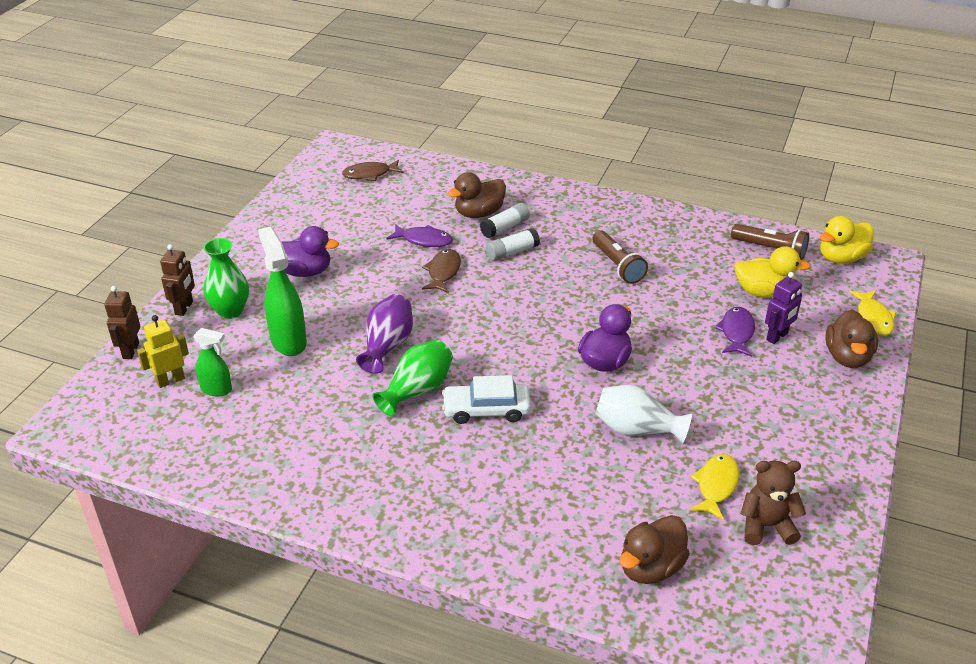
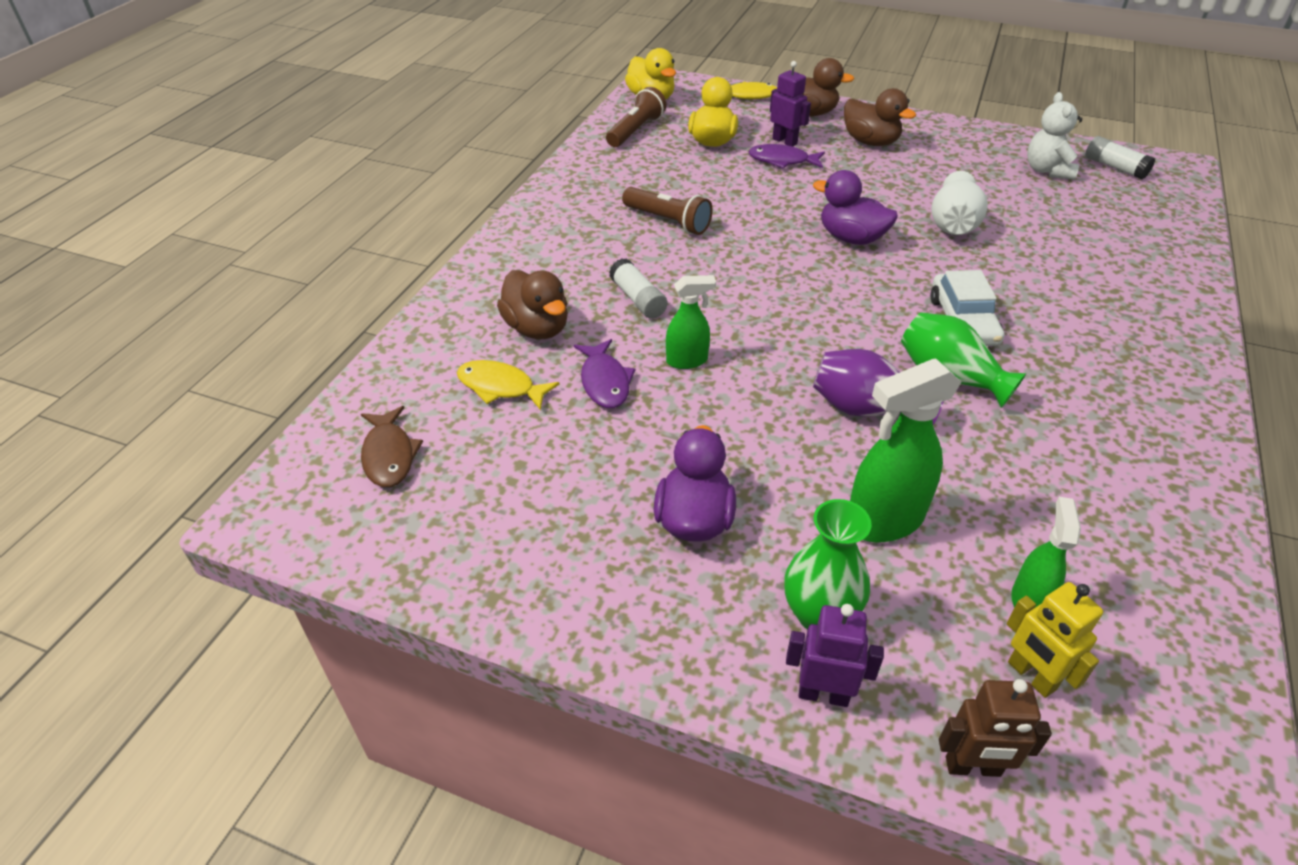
camera: 90 degrees left, 5 degrees up
brown robot [160,244,195,316] -> purple robot [786,604,884,707]
purple fish [386,224,453,247] -> purple fish turned 150 degrees clockwise [574,339,635,408]
brown fish [422,249,461,293] -> green spray bottle [666,275,716,369]
white glue stick [480,203,530,238] -> white glue stick moved to [1085,136,1155,180]
brown flashlight [592,231,648,284] -> brown flashlight turned 60 degrees clockwise [622,187,713,235]
brown duck [620,515,690,584] -> brown duck moved to [844,88,916,146]
yellow fish [690,454,740,521] -> yellow fish moved to [457,360,560,410]
brown teddy bear [741,461,806,545] -> white teddy bear [1027,92,1082,180]

